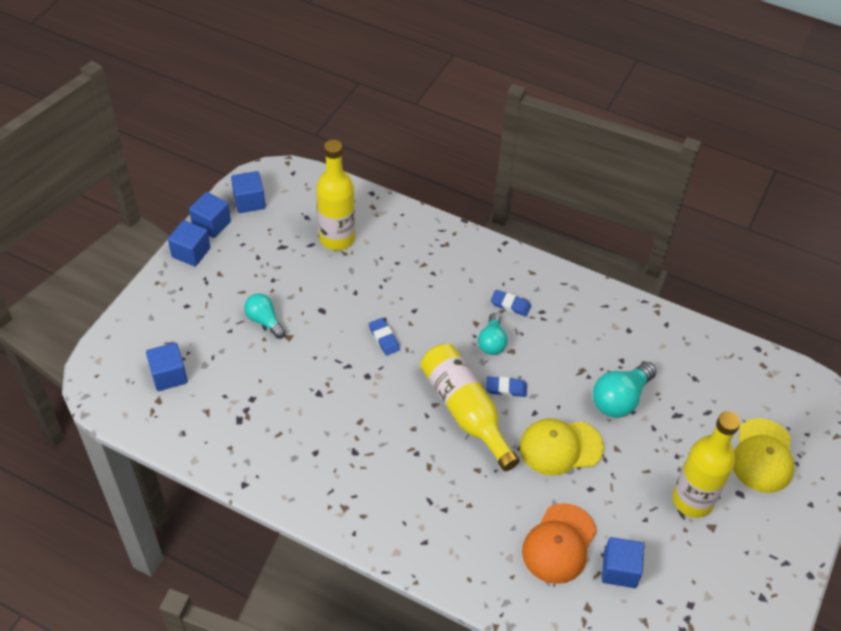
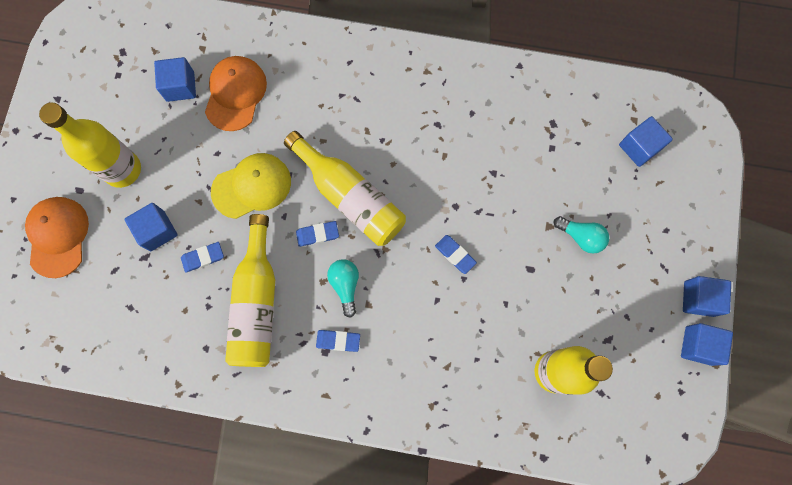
camera: 165 degrees right, 25 degrees up
blue cube [231,171,266,213] -> blue cube moved to [124,203,178,251]
turquoise light bulb [593,362,657,418] -> blue eraser [181,242,224,273]
yellow cap [733,418,794,493] -> orange cap [25,197,89,278]
none -> yellow bottle [225,214,275,367]

